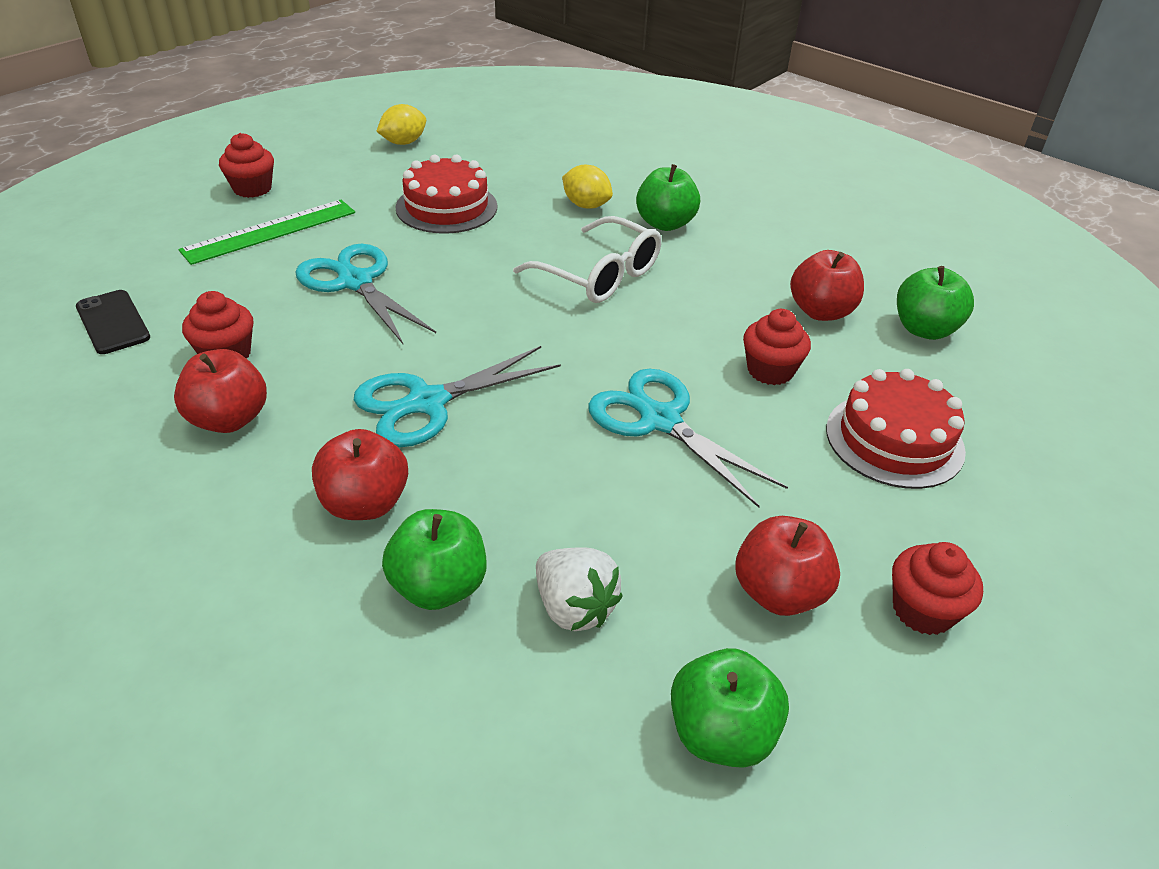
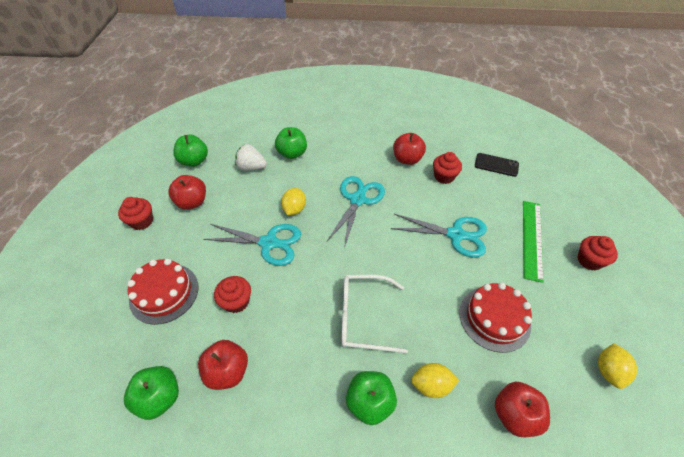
camera: 145 degrees right, 10 degrees up
red apple [312,429,408,520] -> red apple moved to [495,382,550,437]
none -> yellow lemon [281,188,306,215]

